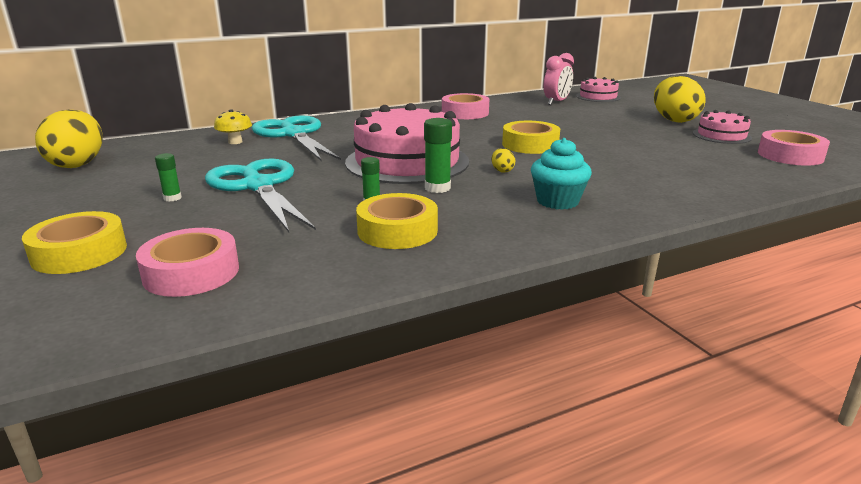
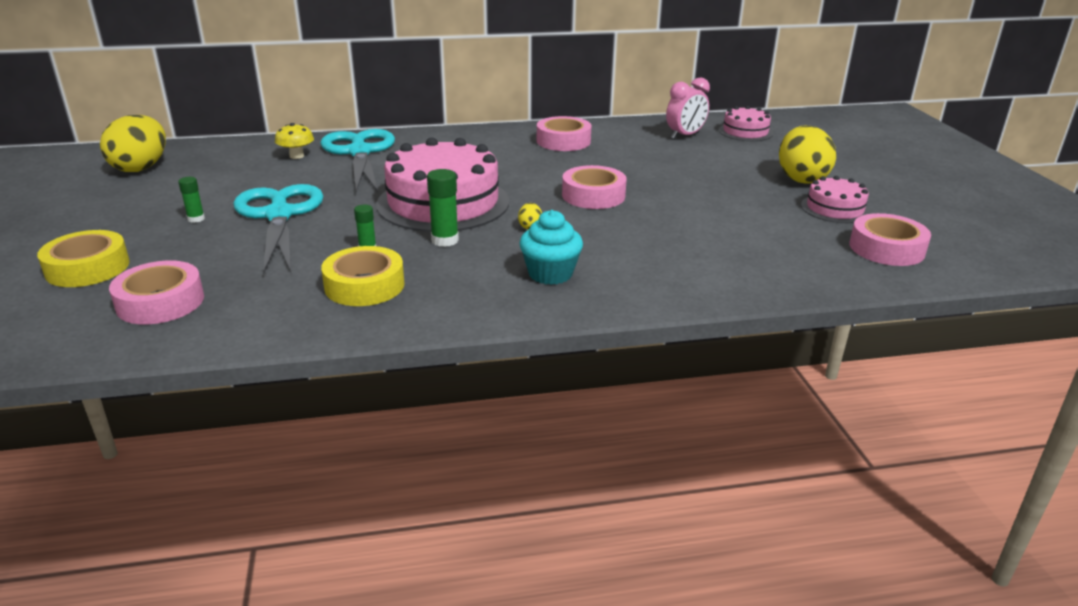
camera: 15 degrees right, 5 degrees up
yellow tape [502,121,560,154] -> pink tape [562,165,627,209]

